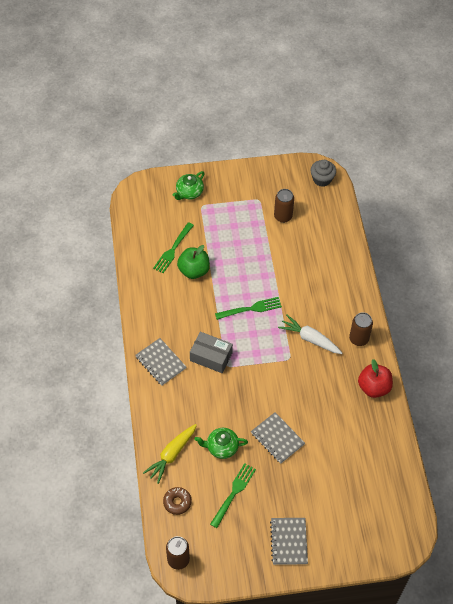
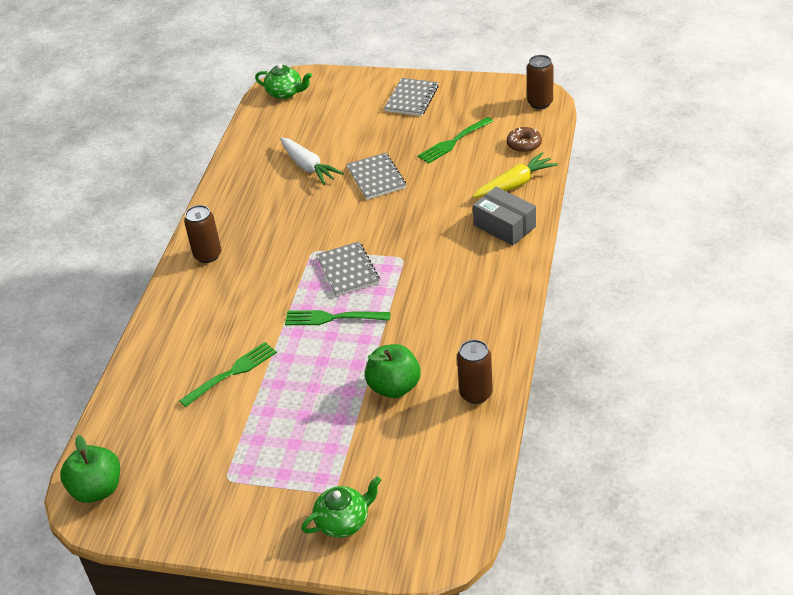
camera: 155 degrees left, 15 degrees down
grey notebook [135,338,186,385] -> grey notebook moved to [316,242,380,296]
green fork [153,222,194,273] -> green fork moved to [179,342,277,407]
grey box [190,332,233,373] -> grey box moved to [473,187,536,246]
green teapot [194,428,248,459] -> green teapot moved to [255,64,312,99]
brown can [274,189,294,223] -> brown can moved to [457,340,493,404]
white carrot [278,315,342,354] -> white carrot moved to [280,137,344,185]
grey cupcake [310,160,336,187] -> green apple [60,435,120,503]
red apple [358,359,393,398] -> none

